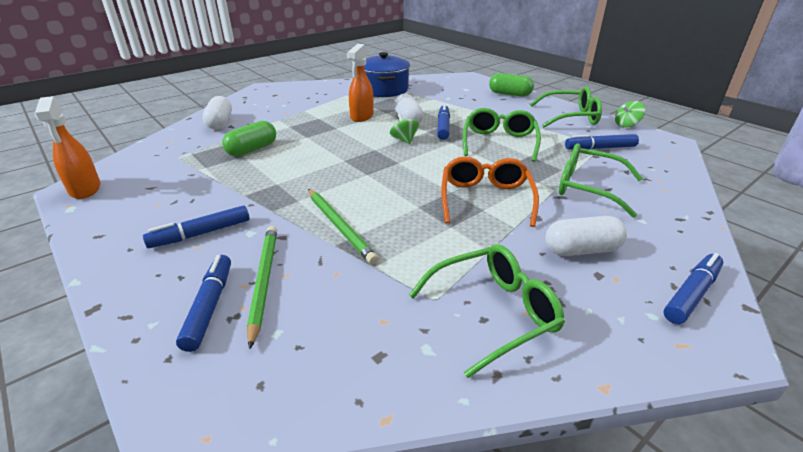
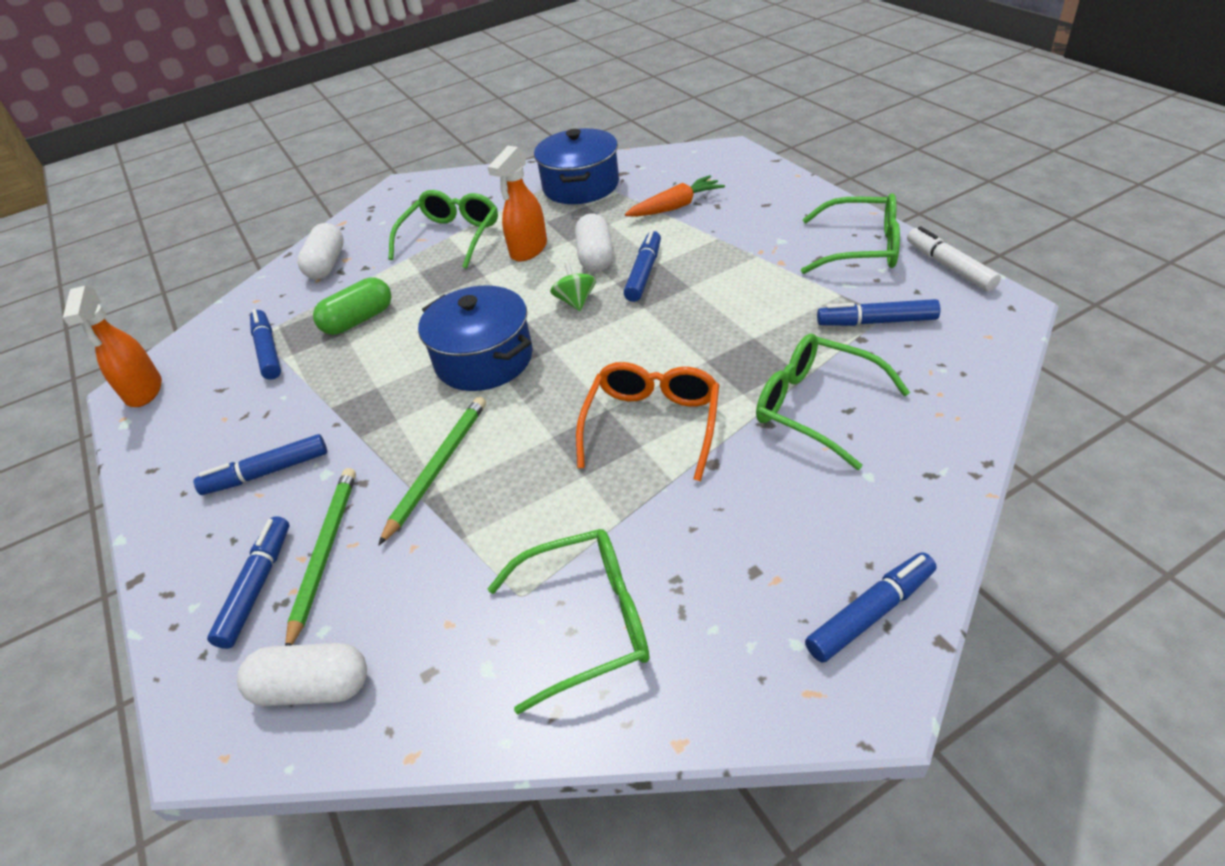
camera: 15 degrees right, 10 degrees up
green pencil [308,189,378,264] -> green pencil turned 135 degrees counterclockwise [378,396,486,546]
green glasses [463,108,541,162] -> green glasses moved to [388,190,498,269]
green capsule [489,73,534,97] -> none
white capsule [545,216,627,256] -> white capsule moved to [237,643,367,706]
green spinning top [615,101,645,127] -> white marker [907,226,1001,291]
none -> blue marker [250,309,281,380]
none -> blue pot [418,285,533,391]
none -> orange carrot [625,175,725,217]

